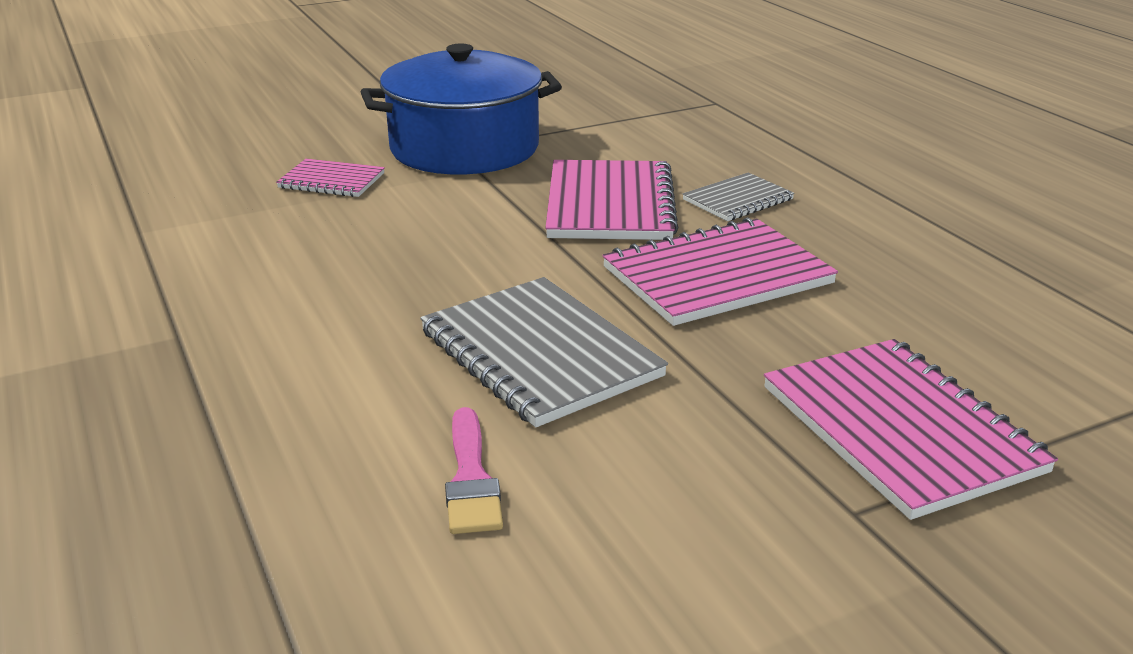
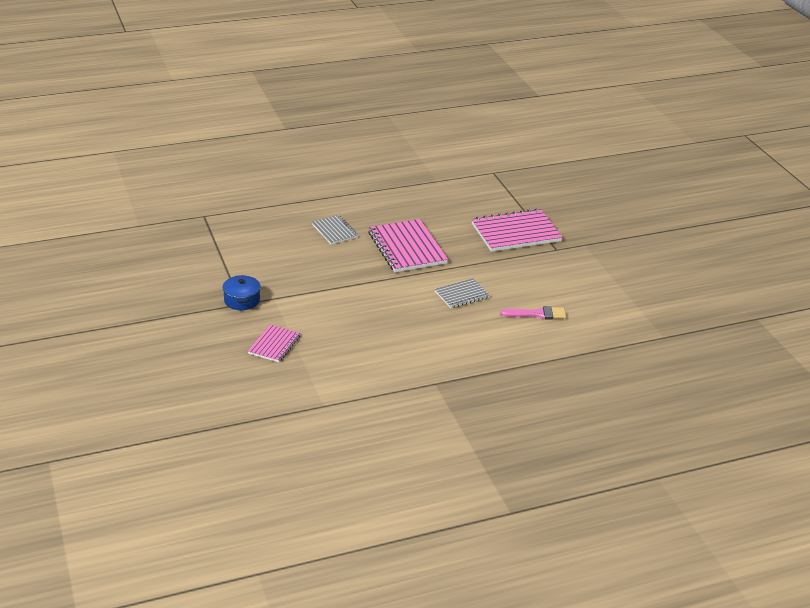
camera: 85 degrees left, 5 degrees up
blue pot [361,43,562,174] -> blue pot [222,275,261,310], size x0.43
grey notebook [420,277,668,427] -> grey notebook [435,278,490,308], size x0.55
pink notebook [545,160,679,240] -> none

